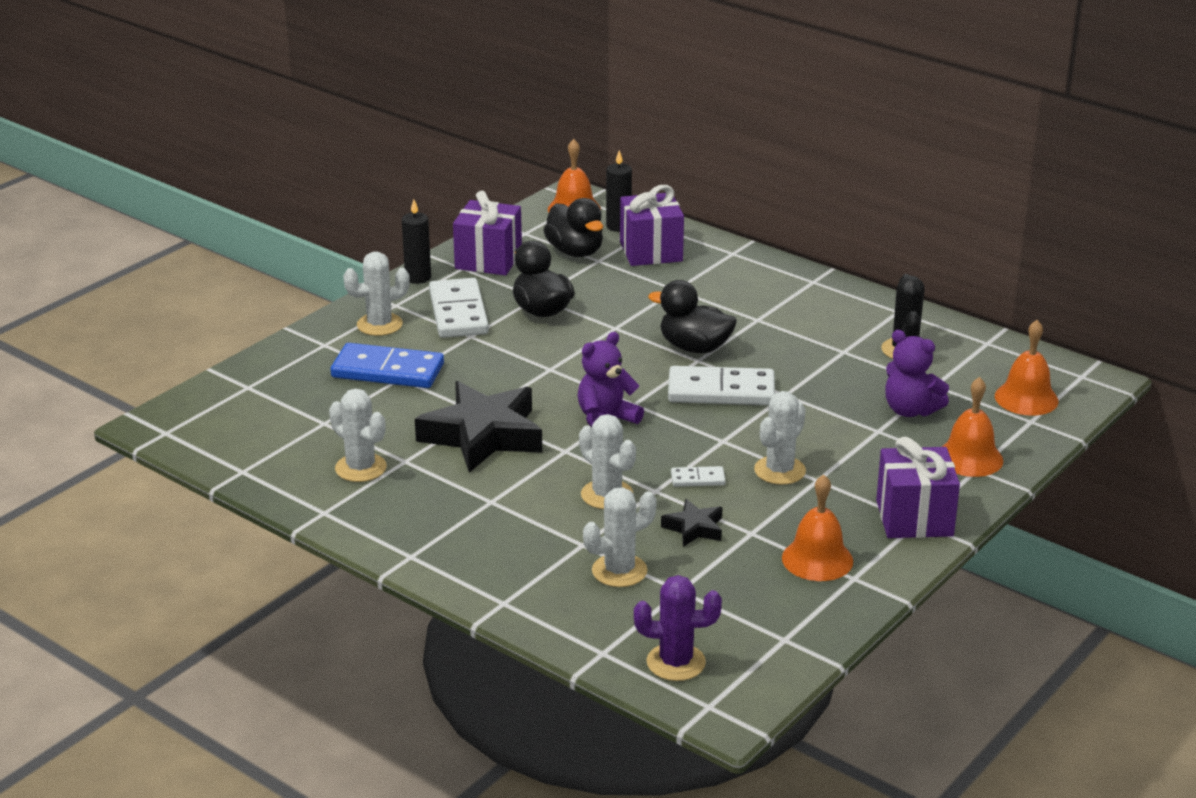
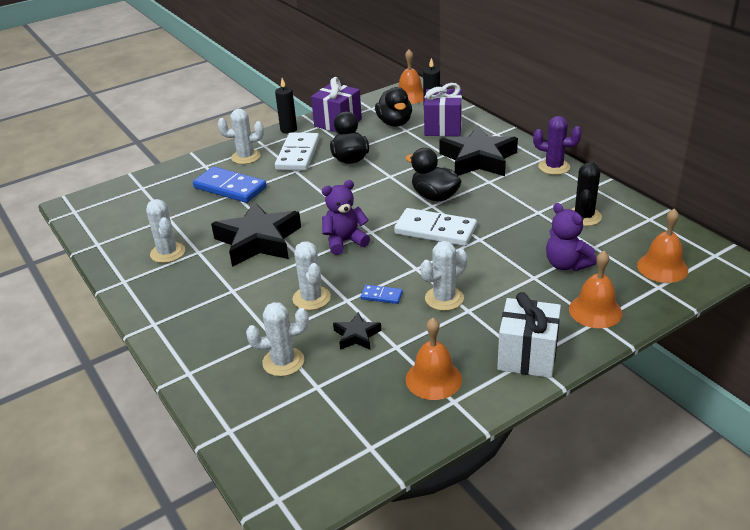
camera: 20 degrees right, 5 degrees up
purple cactus [634,575,722,681] -> purple cactus moved to [533,116,582,175]
white domino [671,466,726,487] -> blue domino [361,285,403,304]
purple gift [876,437,960,538] -> white gift [497,292,561,378]
none -> black star [439,126,518,176]

